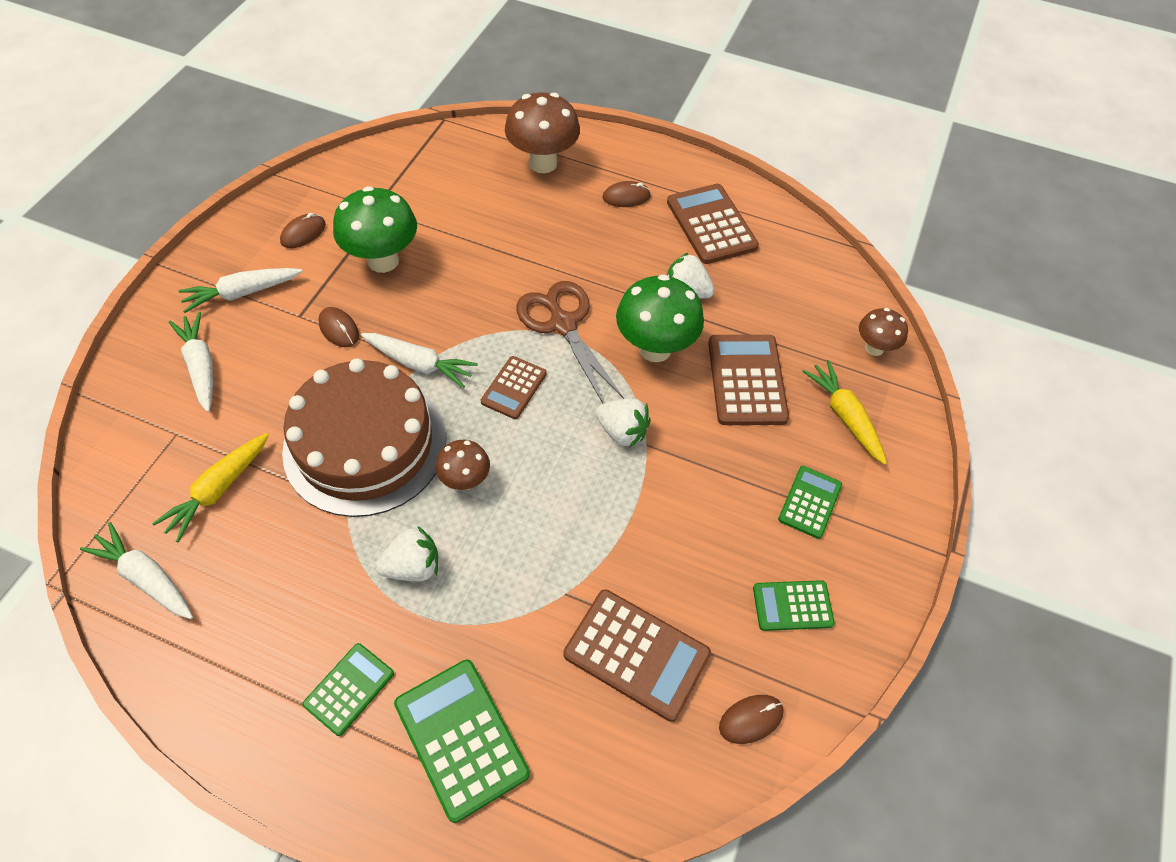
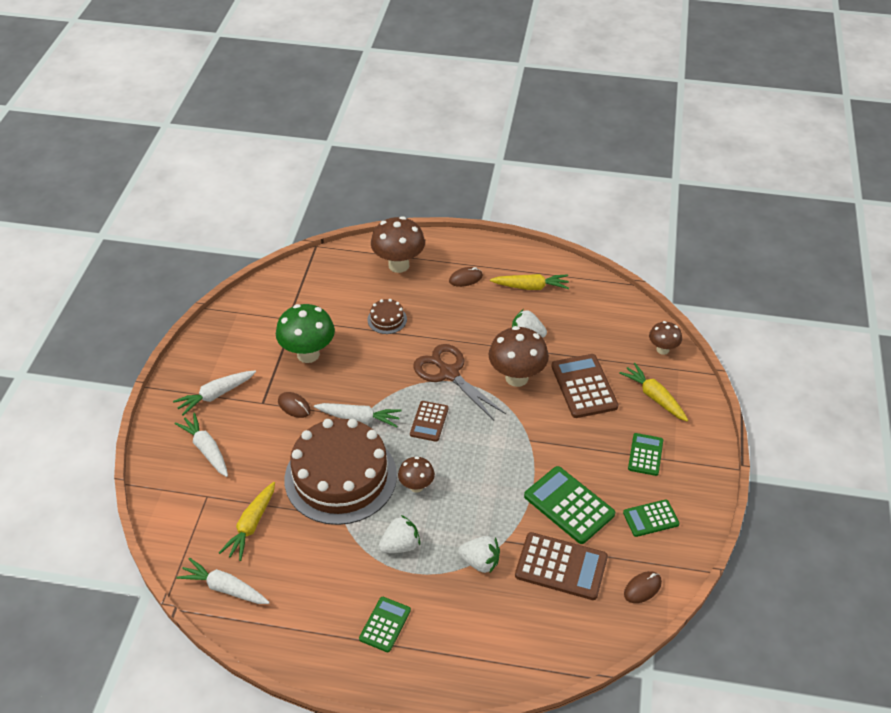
camera: 10 degrees left, 10 degrees down
brown mouse [280,213,326,248] -> none
green calculator [394,660,530,823] -> green calculator moved to [524,466,615,544]
white strawberry [595,399,651,448] -> white strawberry moved to [458,536,500,573]
green mushroom [616,274,704,362] -> brown mushroom [488,326,549,387]
brown calculator [667,184,759,264] -> yellow carrot [490,274,569,290]
none -> brown cake [367,299,407,334]

